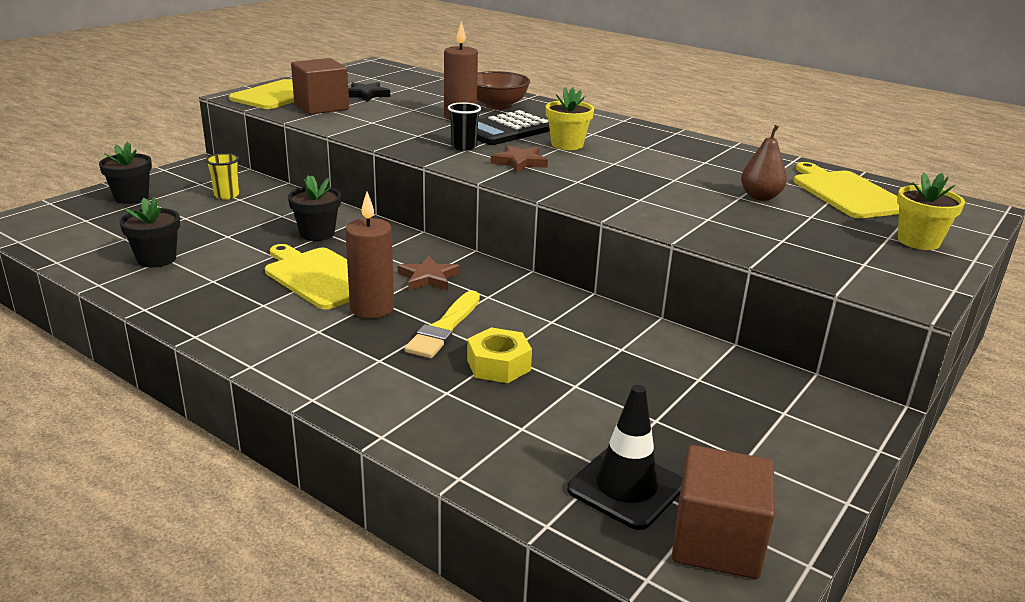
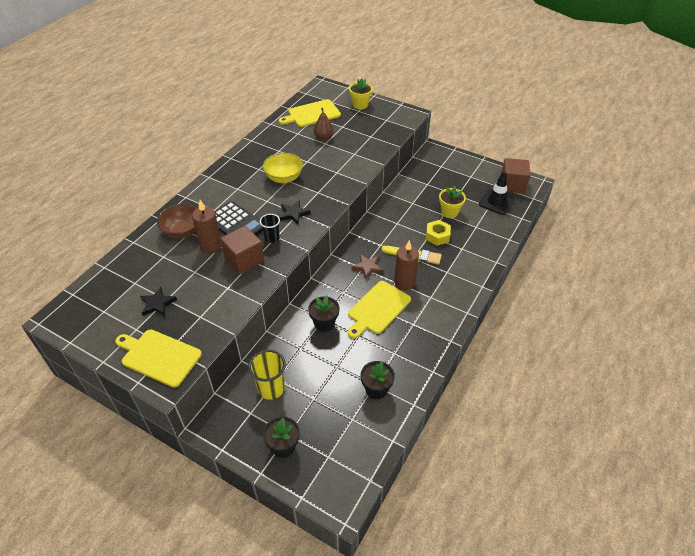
camera: 95 degrees left, 20 degrees up
yellow cup [205,153,239,200] -> yellow cup [248,350,286,400], size x1.58
brown cube [291,58,349,115] -> brown cube moved to [220,225,264,274]
brown star [491,145,548,172] -> black star [280,200,311,224]
yellow flower pot [546,88,594,150] -> yellow flower pot moved to [439,186,466,218]
none -> yellow bowl [263,153,303,183]

